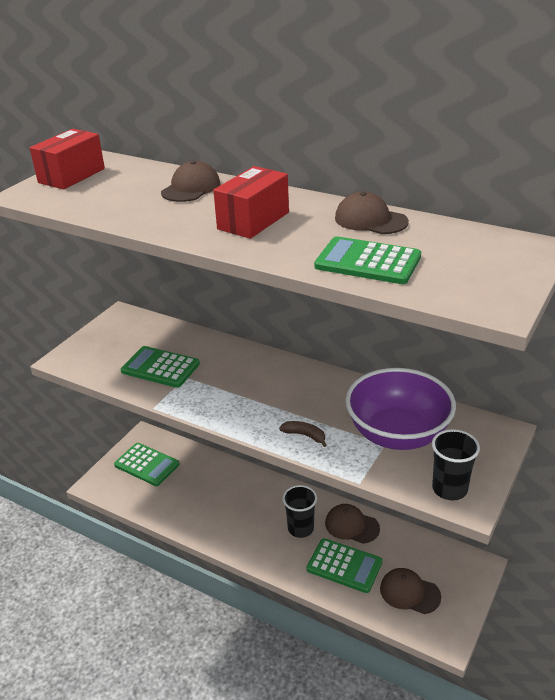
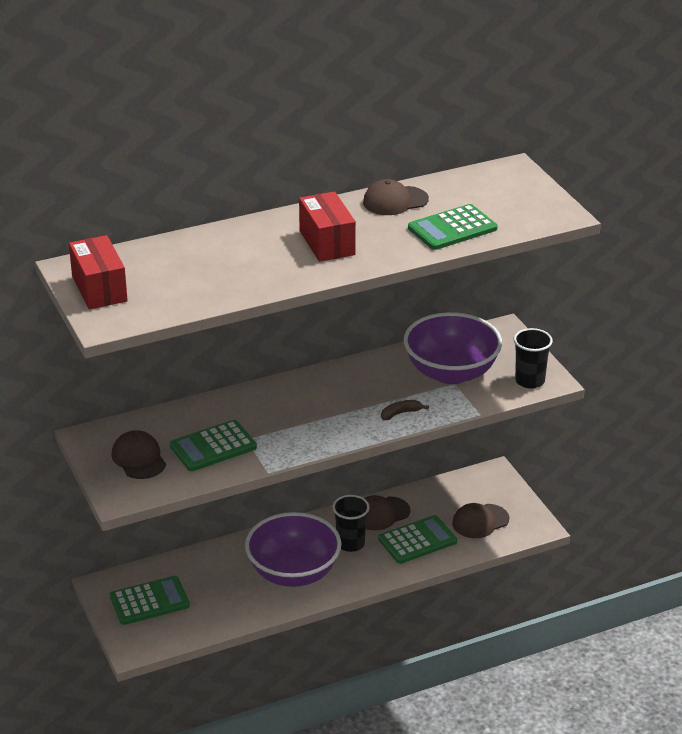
camera: 55 degrees left, 0 degrees up
brown cap [161,161,220,202] -> brown cap moved to [111,430,166,479]
none -> purple bowl [245,512,341,587]

